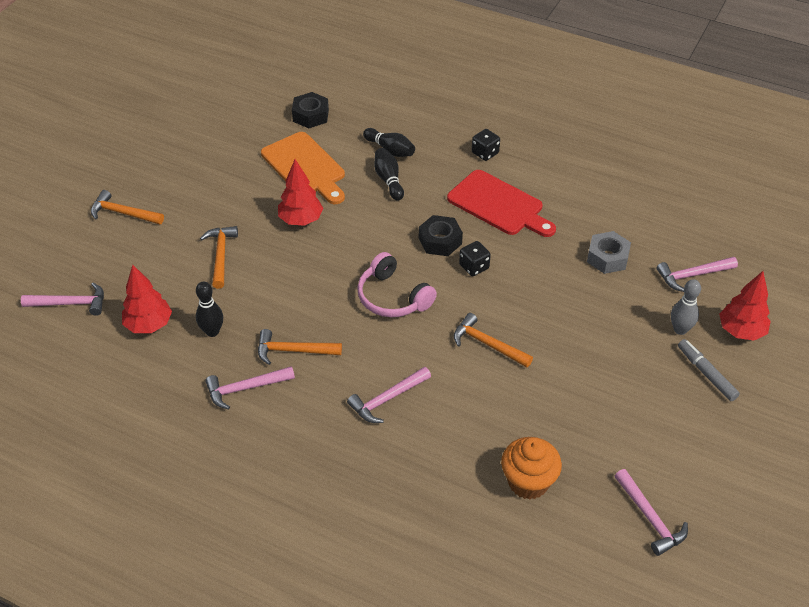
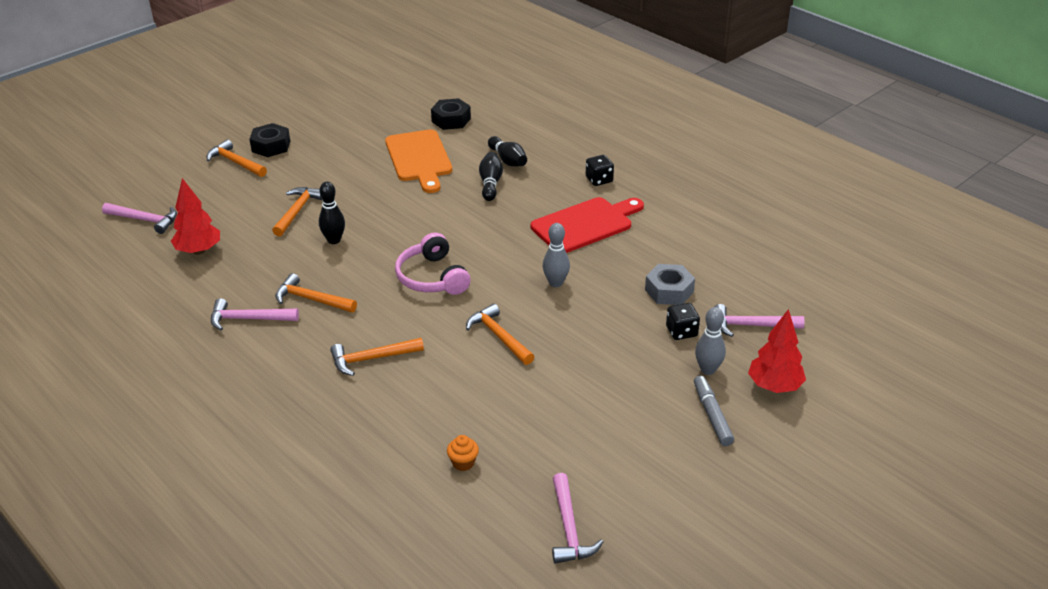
camera: 20 degrees right, 10 degrees down
black bowling pin [196,282,223,337] -> black bowling pin moved to [319,182,345,244]
red tree [278,159,324,226] -> none
pink hammer [347,367,431,423] -> orange hammer [330,338,424,376]
black nut [419,215,463,256] -> black nut moved to [249,123,290,157]
red cutting board [447,170,556,237] -> red cutting board turned 90 degrees counterclockwise [531,197,644,253]
black dice [459,241,491,276] -> black dice moved to [666,303,700,340]
orange cupcake [501,437,562,500] -> orange cupcake [447,435,479,471], size x0.50
none -> grey bowling pin [542,223,570,287]

